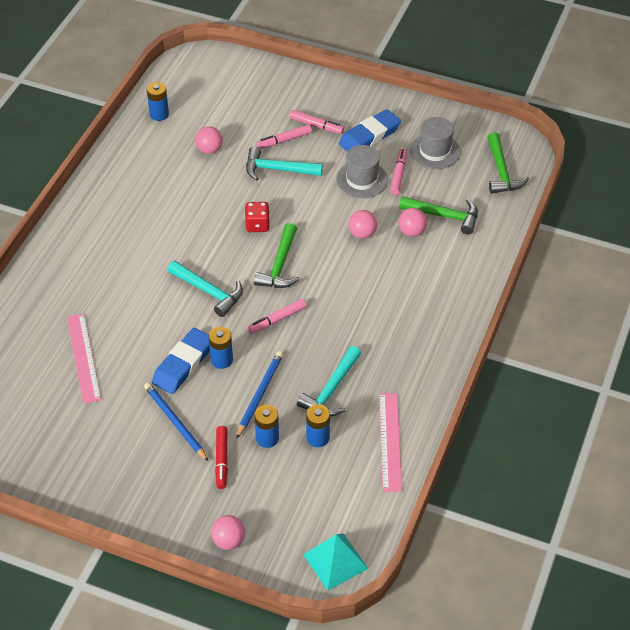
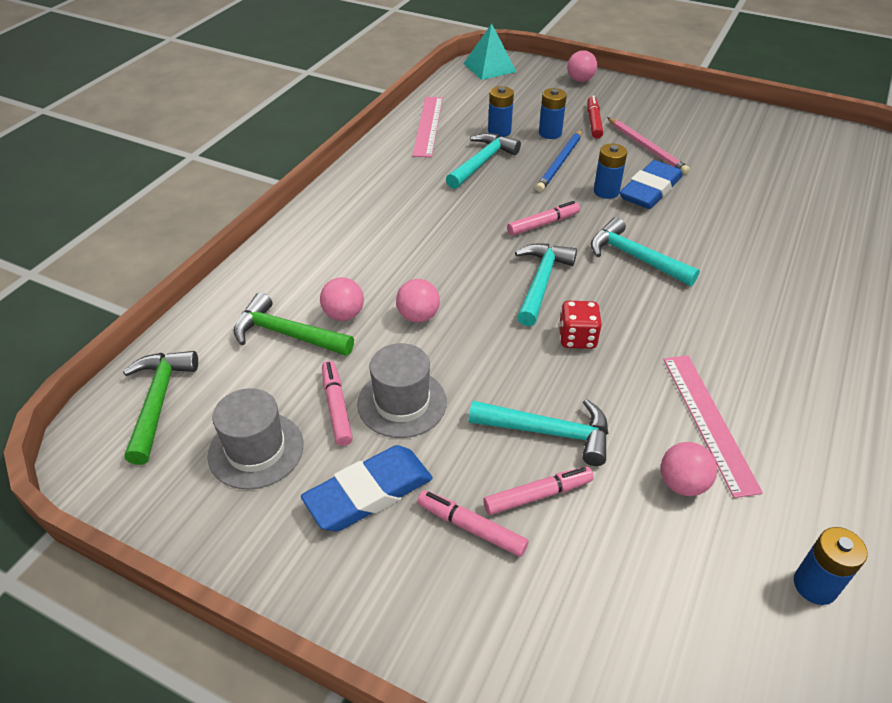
camera: 175 degrees left, 5 degrees down
pink ruler [67,314,101,404] -> pink ruler moved to [663,355,763,498]
blue pencil [144,382,209,462] -> pink pencil [607,117,690,174]
green hammer [254,223,300,288] -> turquoise hammer [515,244,577,326]
pink marker [390,149,407,195] -> pink marker turned 150 degrees clockwise [322,361,353,446]

